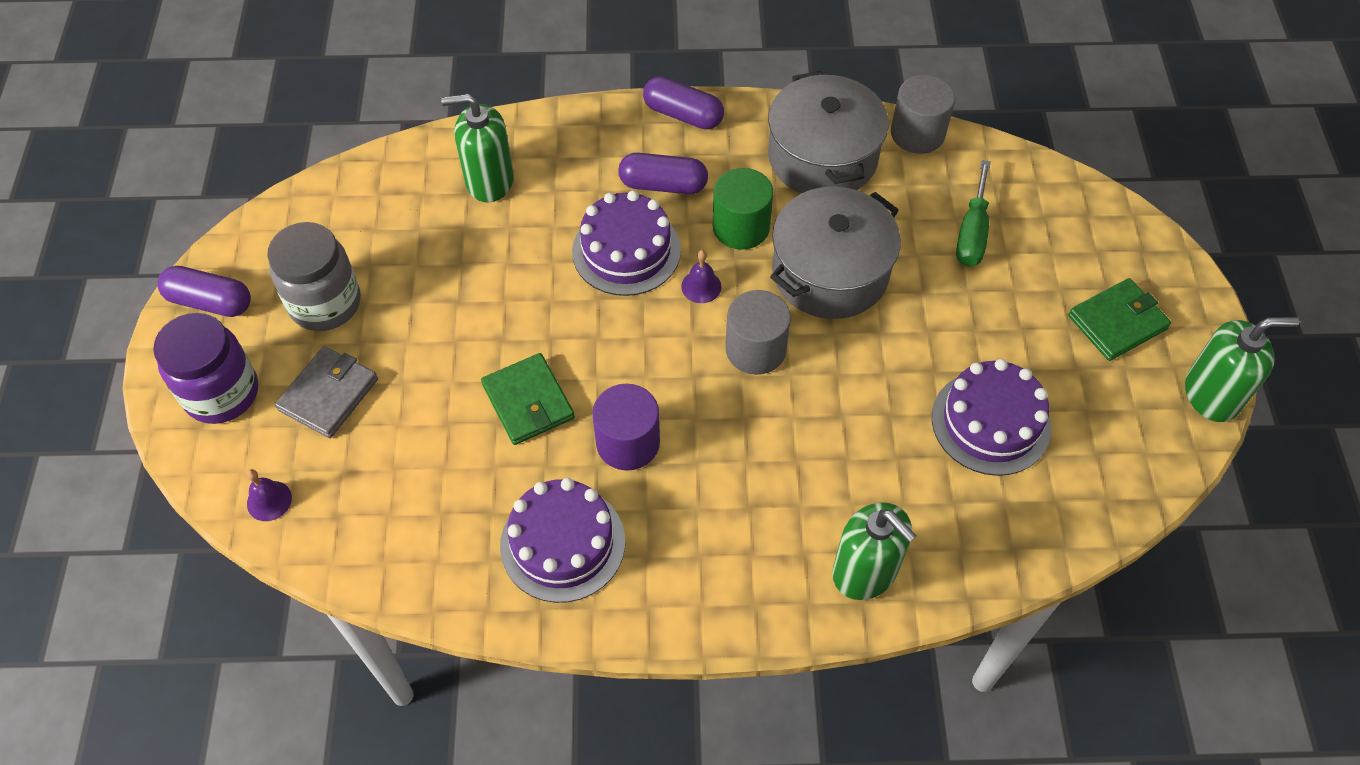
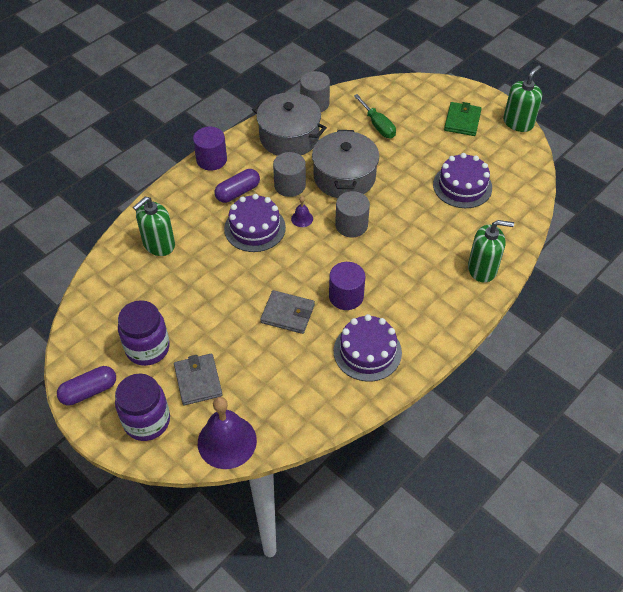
camera: 45 degrees left, 5 degrees down
purple bell [246,469,292,521] -> purple bell [198,397,257,469], size x2.22
grey jar [268,222,361,331] -> purple jar [118,300,170,366]
green wallet [481,353,575,445] -> grey wallet [260,290,315,334]
purple capsule [643,76,724,129] -> purple cylinder [193,127,227,171]
green cylinder [713,168,774,250] -> grey cylinder [273,152,306,197]

